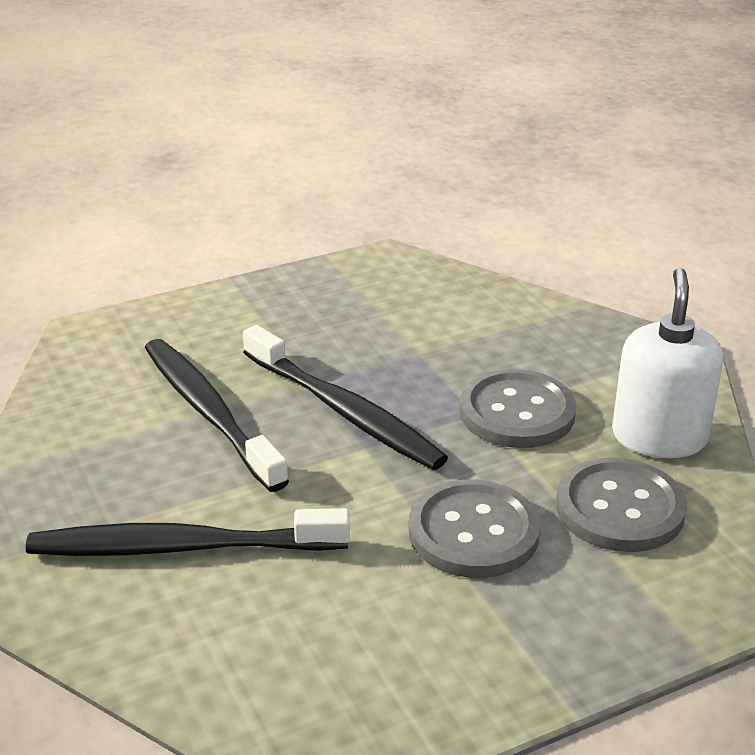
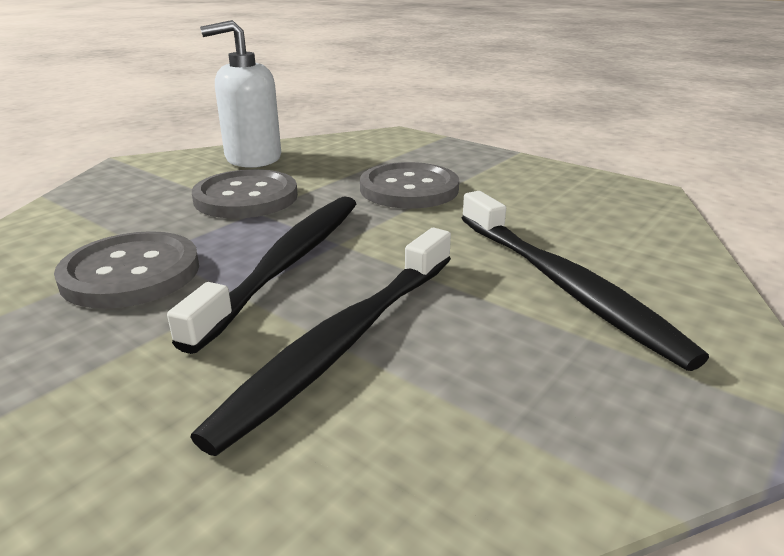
camera: 115 degrees left, 5 degrees down
grey button [556,457,687,552] -> grey button moved to [54,231,199,309]

